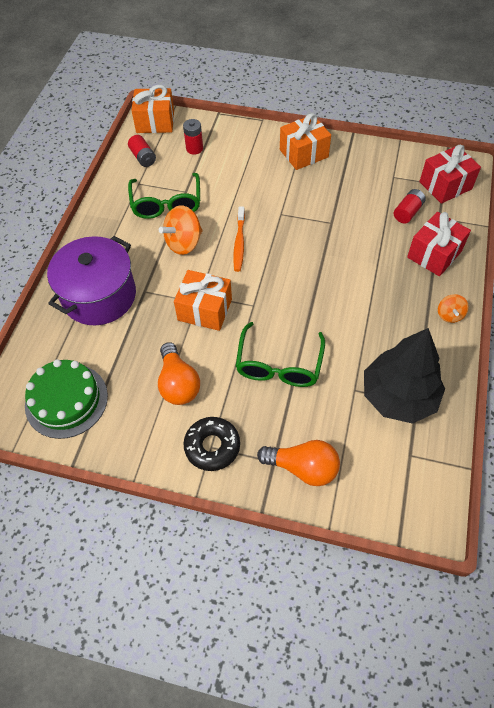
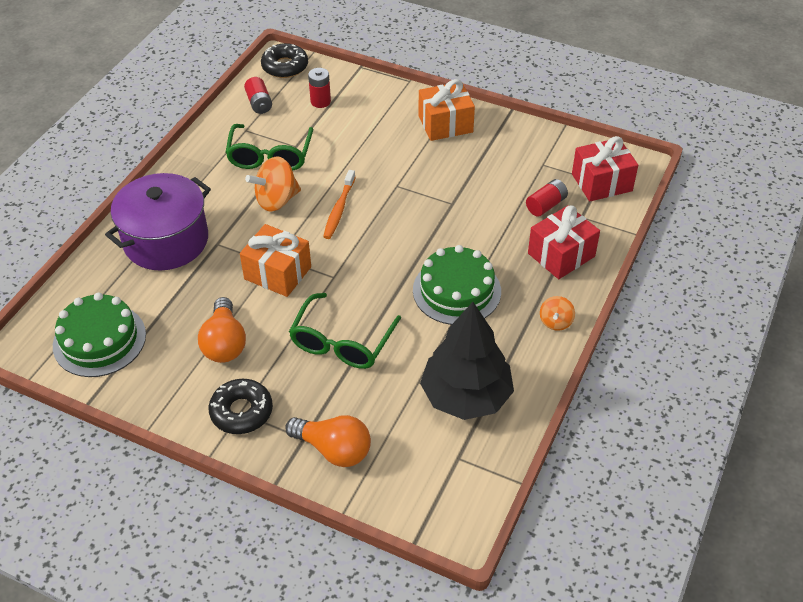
camera: 10 degrees right, 10 degrees down
orange gift [131,85,174,133] -> black donut [261,43,308,78]
none -> green cake [413,245,501,325]

